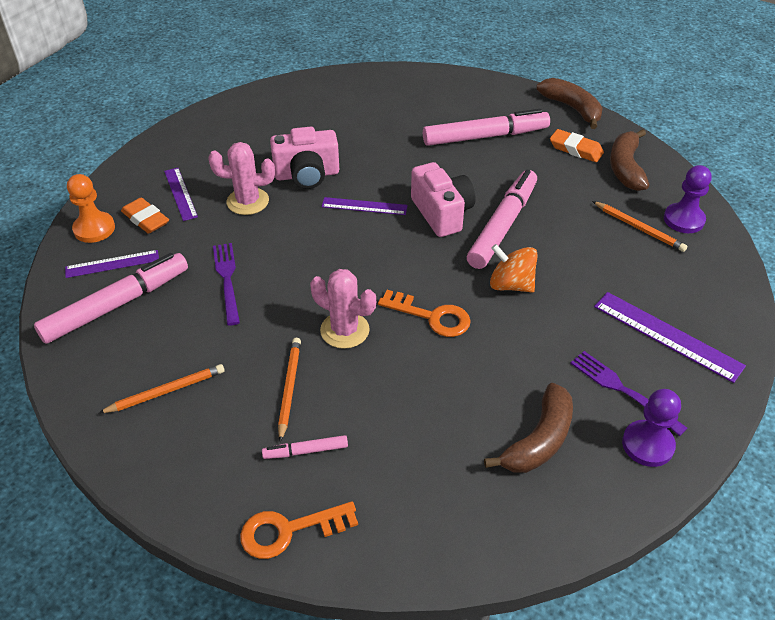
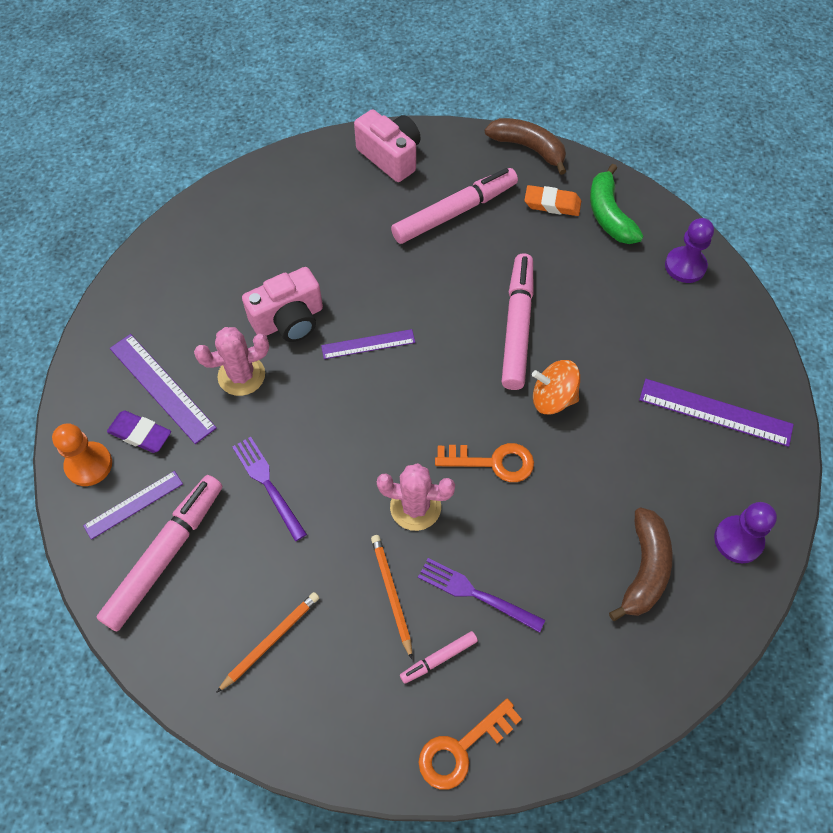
camera: 20 degrees left, 15 degrees up
orange eraser [121,198,169,234] -> purple eraser [107,410,171,453]
purple ruler [164,168,198,221] -> purple ruler [110,334,217,444], size x1.55
pink camera [411,162,476,237] -> pink camera moved to [354,109,421,182]
purple fork [570,351,688,436] -> purple fork moved to [418,558,545,633]
orange pencil [592,201,687,252] -> none
brown banana [610,129,650,191] -> green banana [590,164,643,244]

